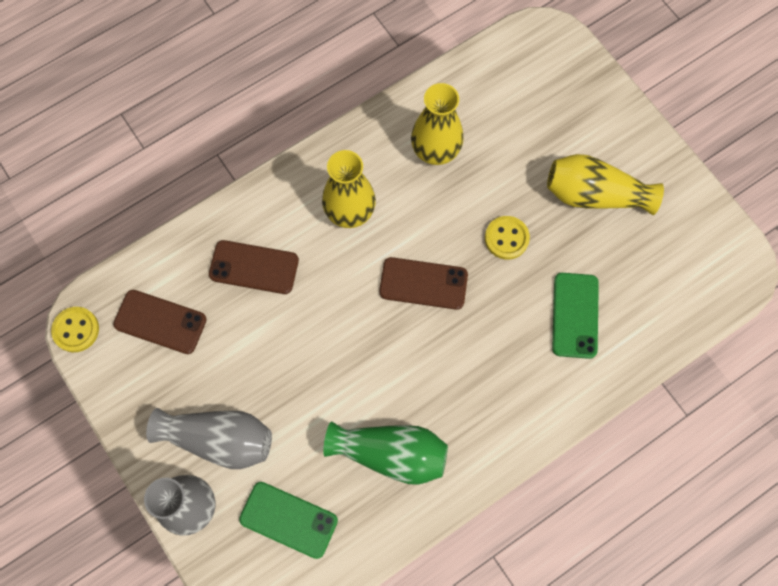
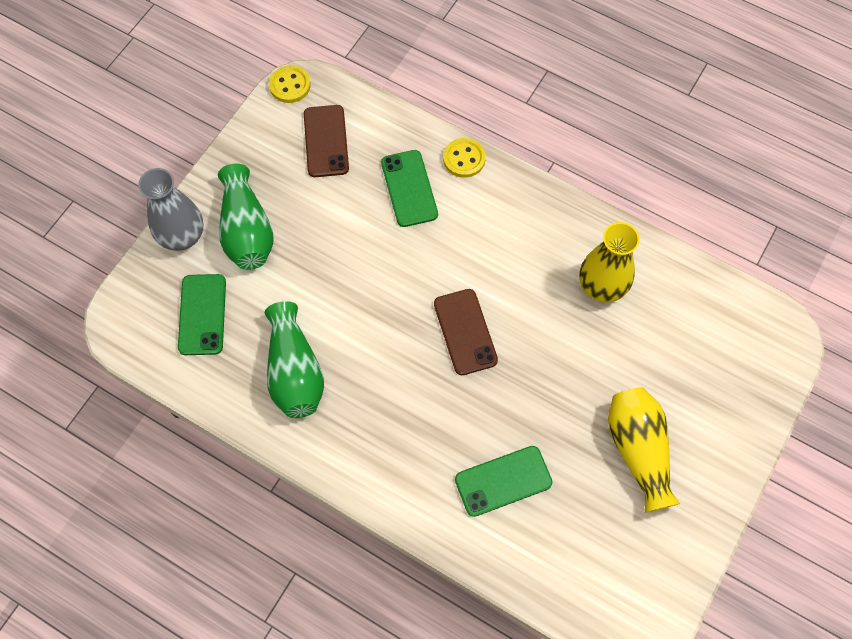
camera: 65 degrees right, 5 degrees down
grey vase [146,408,272,469] -> green vase [218,163,274,270]
brown phone [209,240,299,294] -> green phone [381,150,438,227]
yellow vase [322,150,376,228] -> none
yellow button [485,216,530,259] -> yellow button moved to [443,138,486,178]

